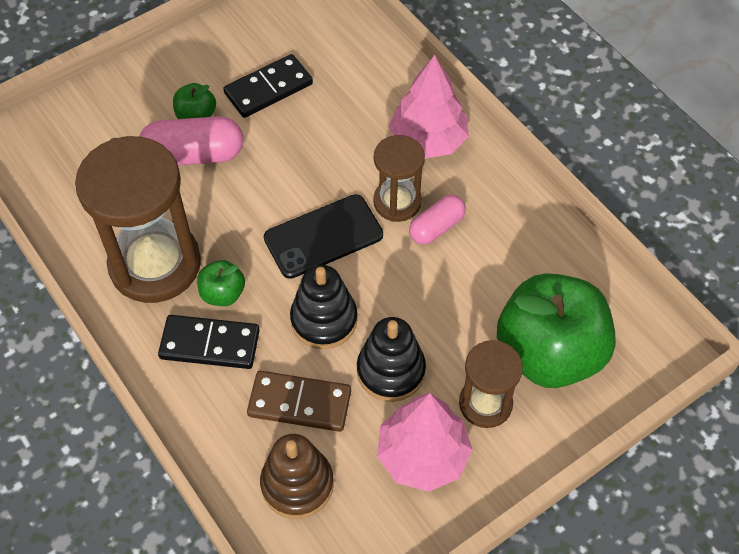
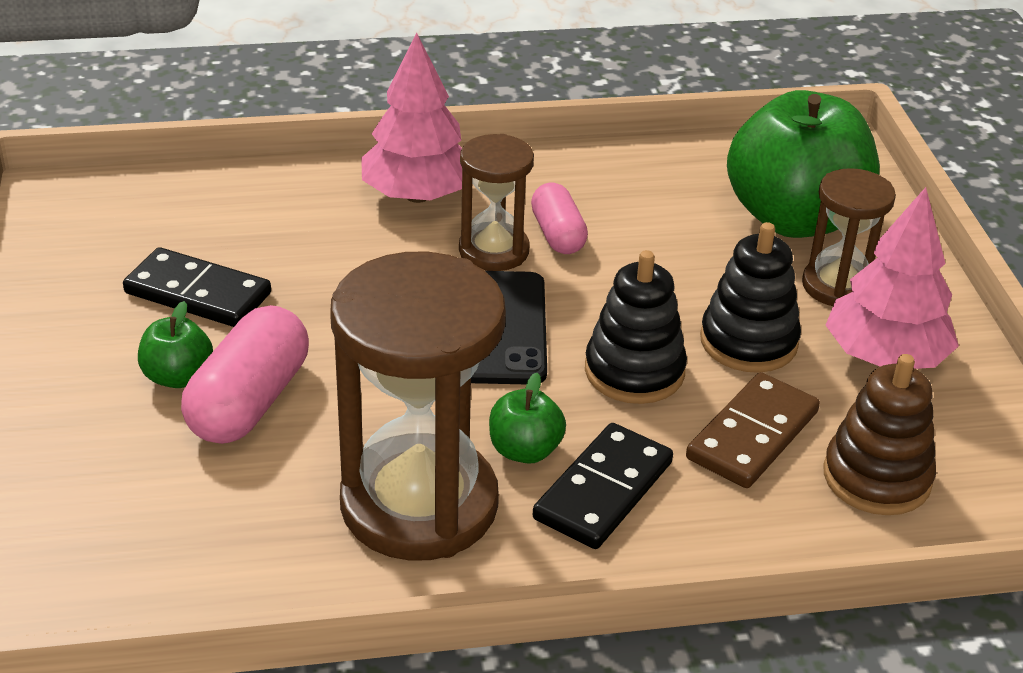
camera: 65 degrees left, 20 degrees down
black domino [223,54,313,118] -> black domino turned 60 degrees counterclockwise [123,247,271,327]

